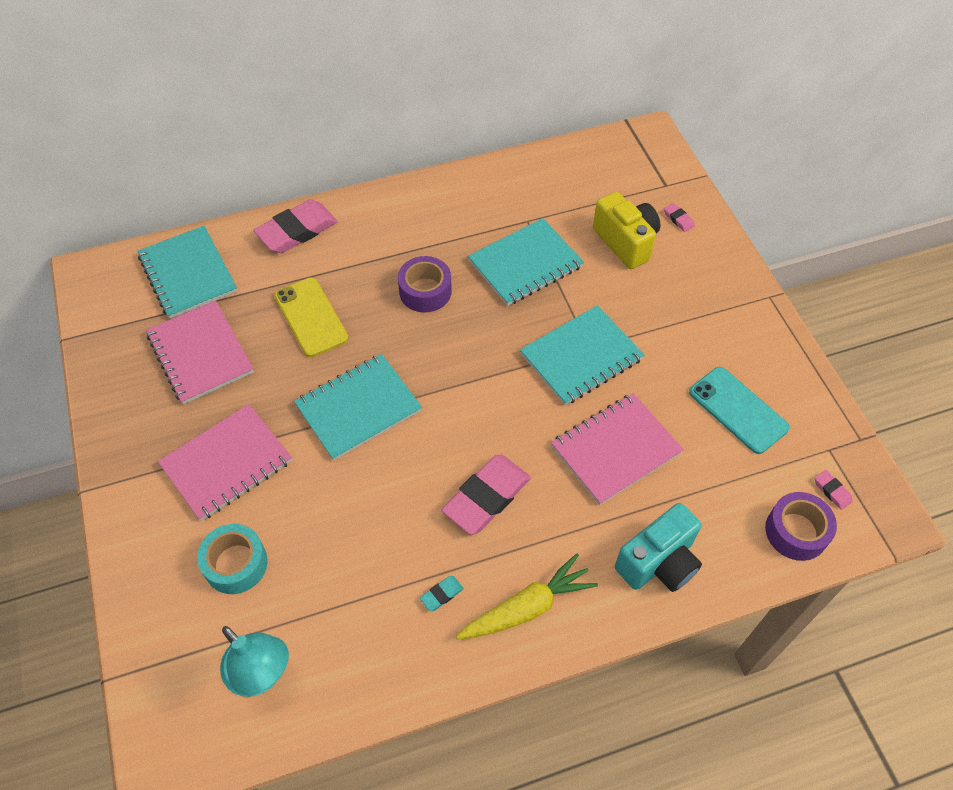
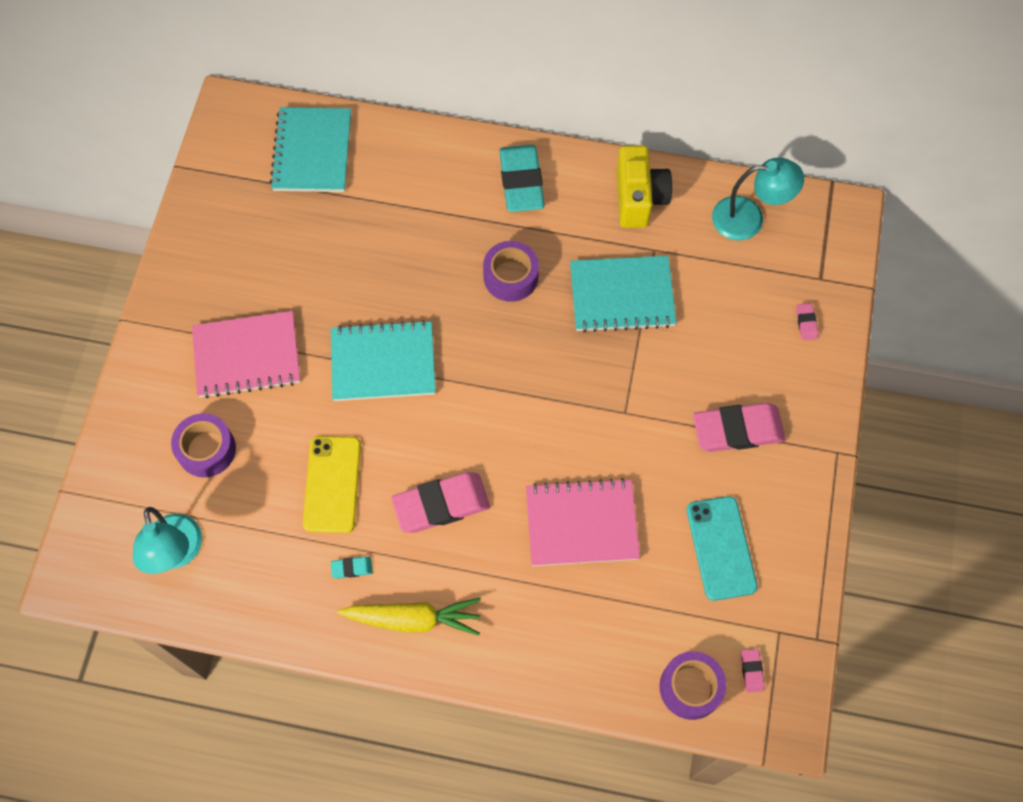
camera: 30 degrees right, 10 degrees up
pink notebook [146,300,254,405] -> none
turquoise tape [197,524,268,594] -> purple tape [171,413,236,477]
pink eraser [253,199,338,253] -> pink eraser moved to [693,403,786,452]
yellow phone [274,277,349,357] -> yellow phone moved to [303,436,361,533]
turquoise notebook [520,305,644,405] -> none
yellow camera [593,192,660,269] -> yellow camera moved to [616,145,672,228]
turquoise camera [615,503,702,592] -> none
none -> turquoise eraser [499,145,545,212]
none -> turquoise lamp [712,158,804,240]

